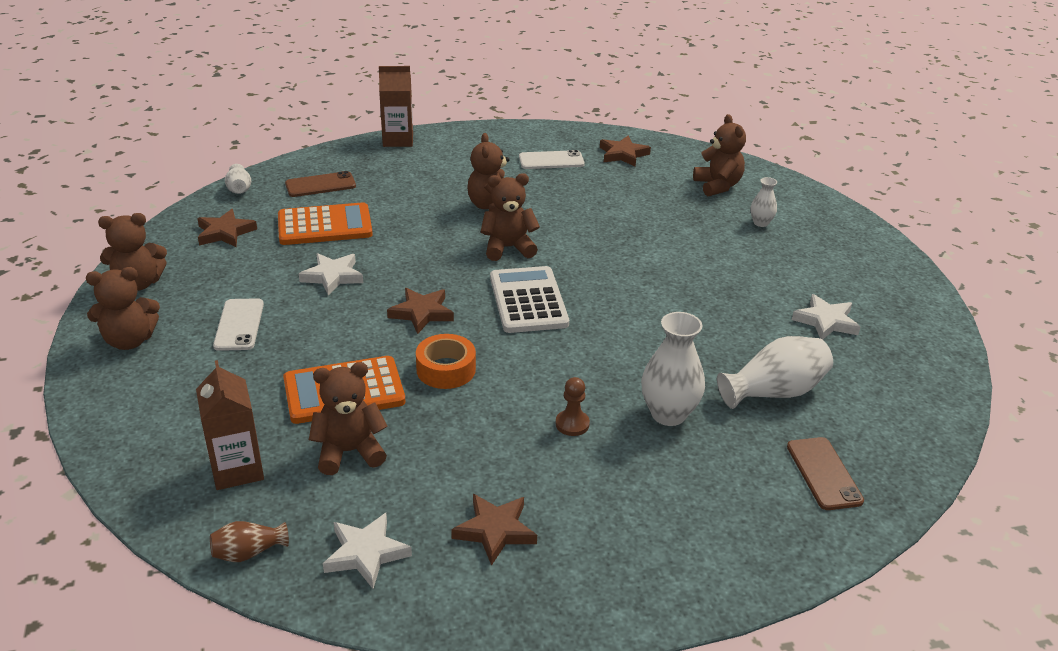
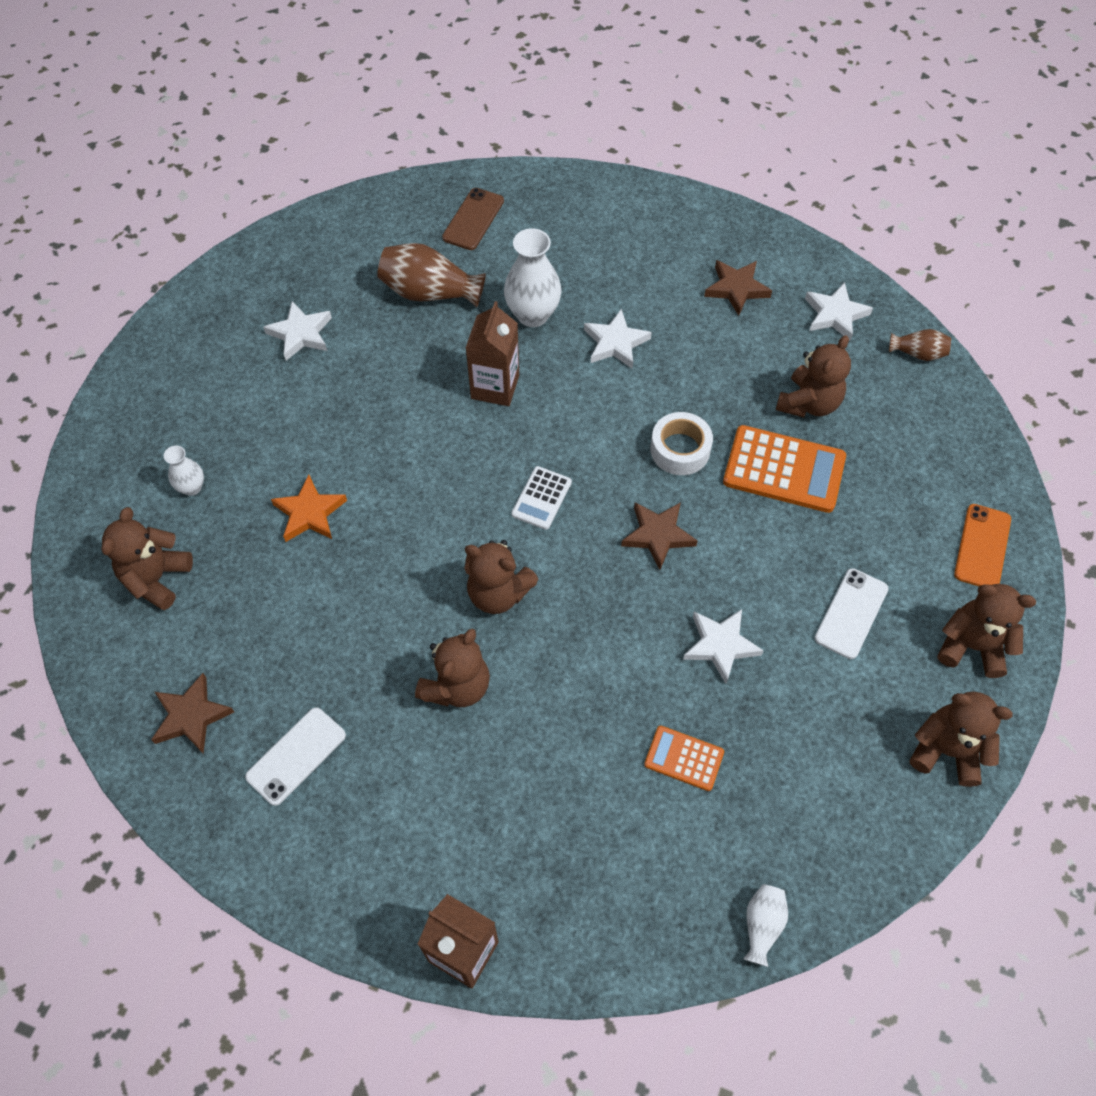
camera: 145 degrees left, 25 degrees up
brown carton [196,360,264,490] -> brown carton moved to [466,301,519,406]
brown star [197,209,257,247] -> none
orange calculator [278,202,373,245] -> orange calculator [644,726,724,791], size x0.56
brown phone [285,171,356,197] -> none
brown teddy bear [309,362,388,475] -> brown teddy bear turned 75 degrees counterclockwise [776,335,851,418]
orange tape [416,334,476,389] -> white tape [650,412,713,475]
white calculator [490,266,569,333] -> white calculator [511,466,572,530], size x0.56
white phone [519,150,585,169] -> white phone turned 75 degrees counterclockwise [245,707,346,806]
brown pawn [556,377,590,436] -> white star [584,309,652,369]
white vase [717,336,833,409] -> brown vase [377,243,486,307]
none -> orange star [271,475,347,542]
none -> orange phone [954,504,1011,587]

